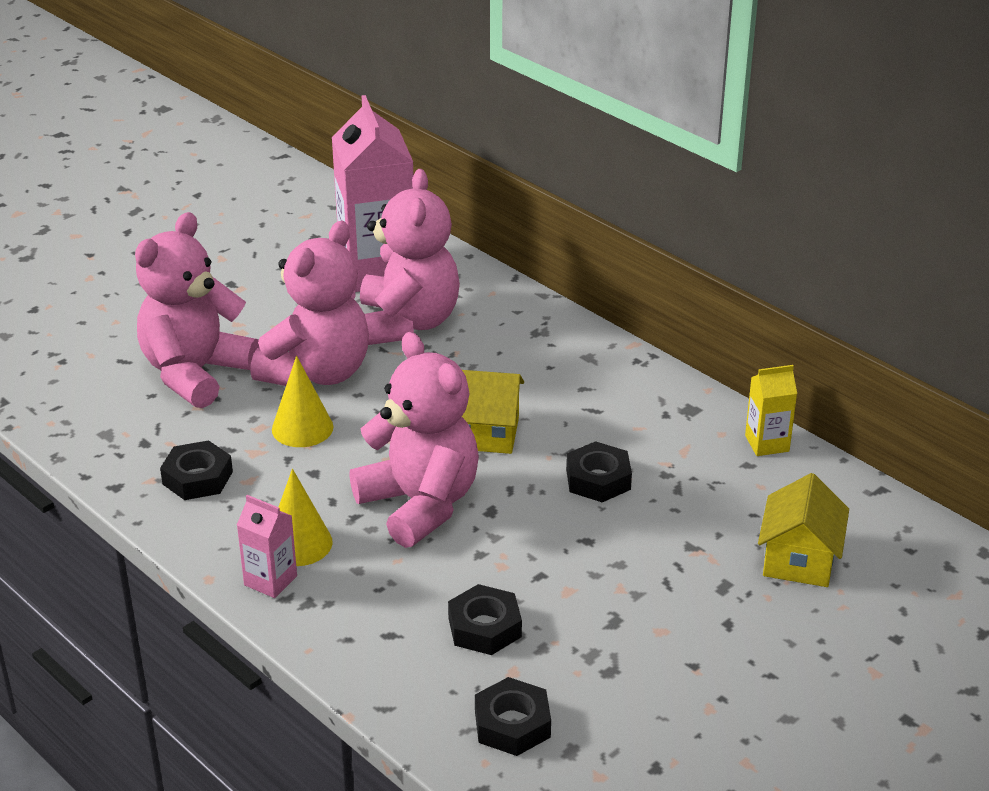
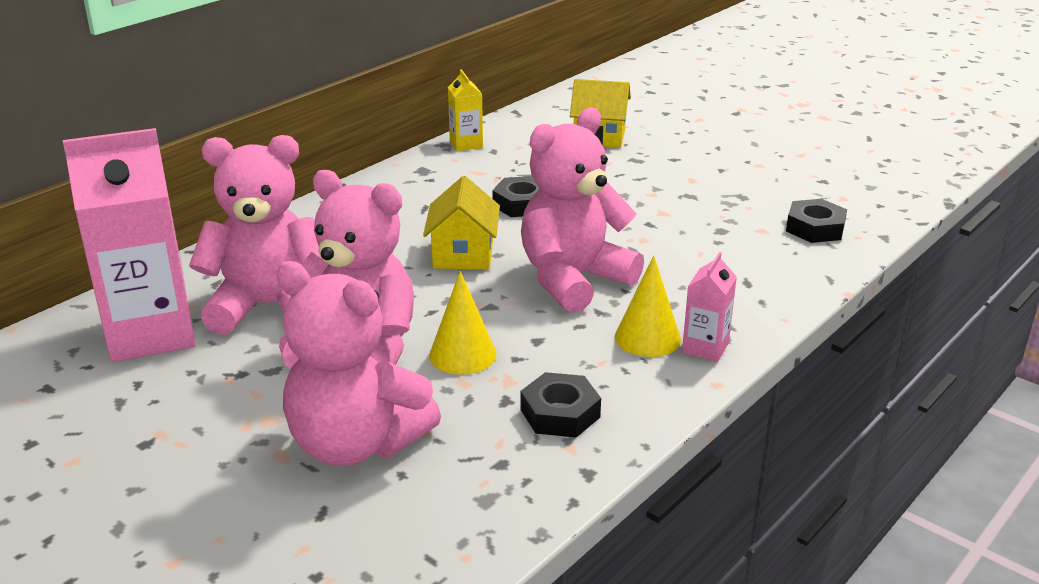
camera: 95 degrees left, 5 degrees down
black nut [448,584,522,655] -> none

